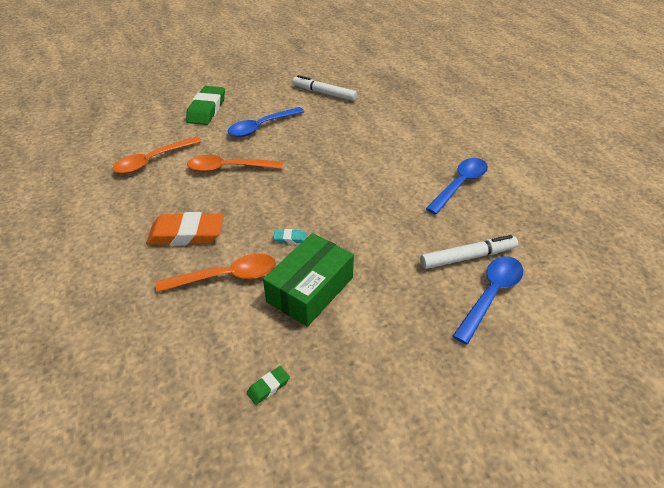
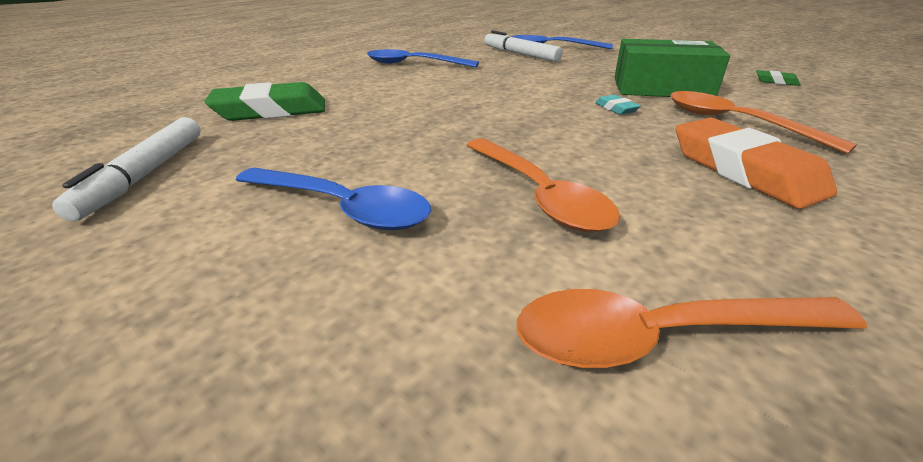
camera: 115 degrees left, 10 degrees down
orange spoon [112,136,202,174] -> orange spoon turned 150 degrees clockwise [517,289,867,368]
green eraser [186,86,225,125] -> green eraser moved to [204,82,325,121]

